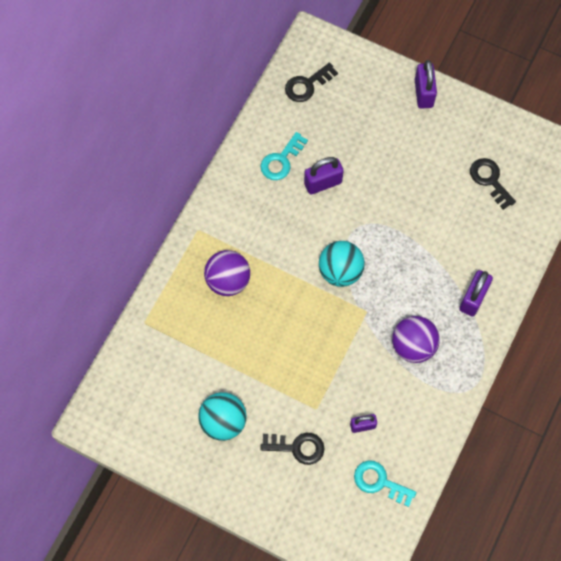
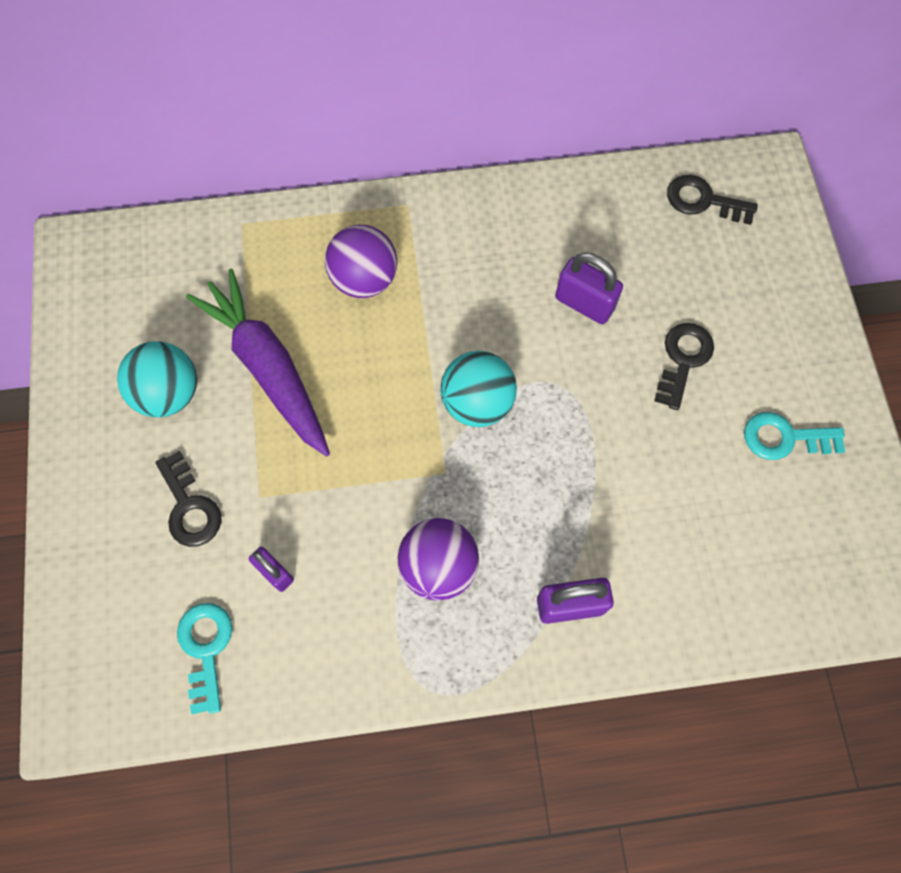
camera: 55 degrees right, 0 degrees up
turquoise key [260,132,308,180] -> turquoise key moved to [744,412,845,460]
purple padlock [415,60,437,109] -> none
black key [470,158,516,210] -> black key moved to [654,323,714,410]
none -> purple carrot [186,269,330,456]

